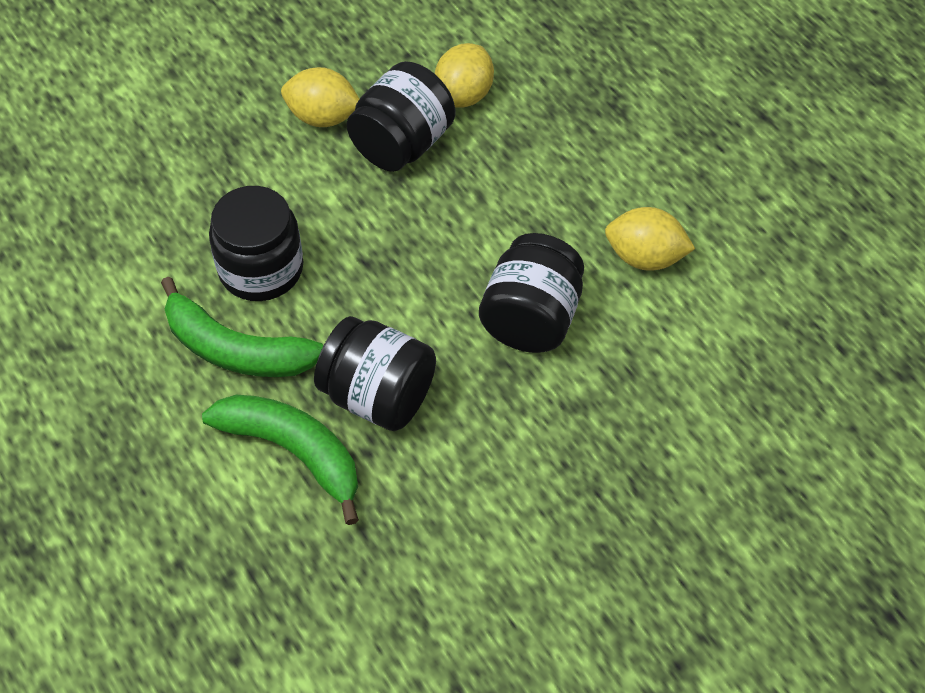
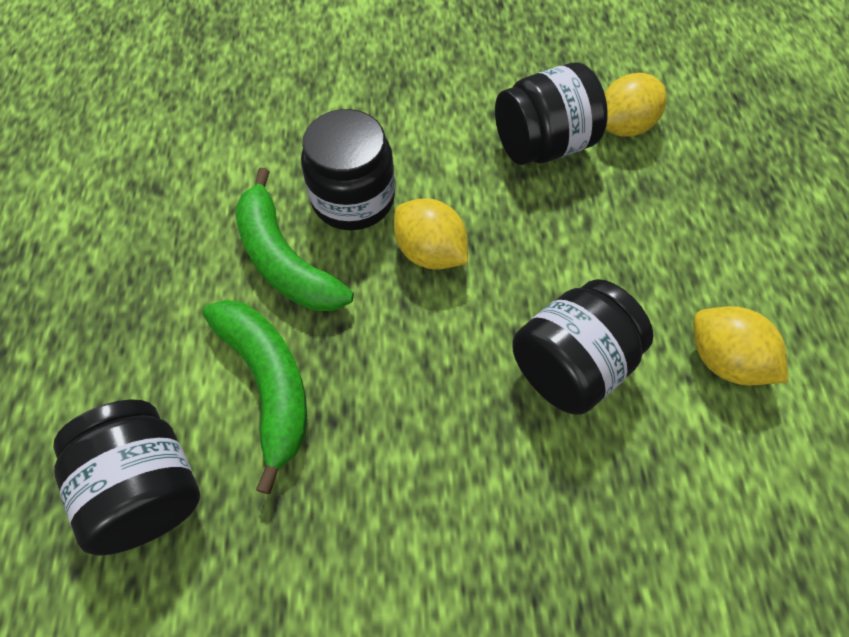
camera: 30 degrees right, 5 degrees up
yellow lemon [281,67,359,127] -> yellow lemon moved to [394,198,468,270]
black jar [314,316,436,431] -> black jar moved to [54,399,200,556]

